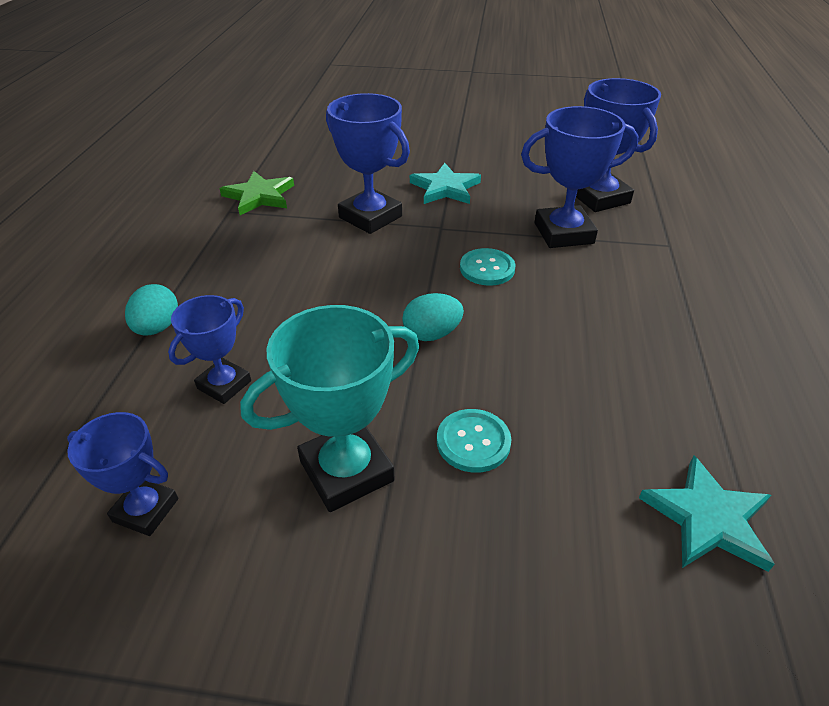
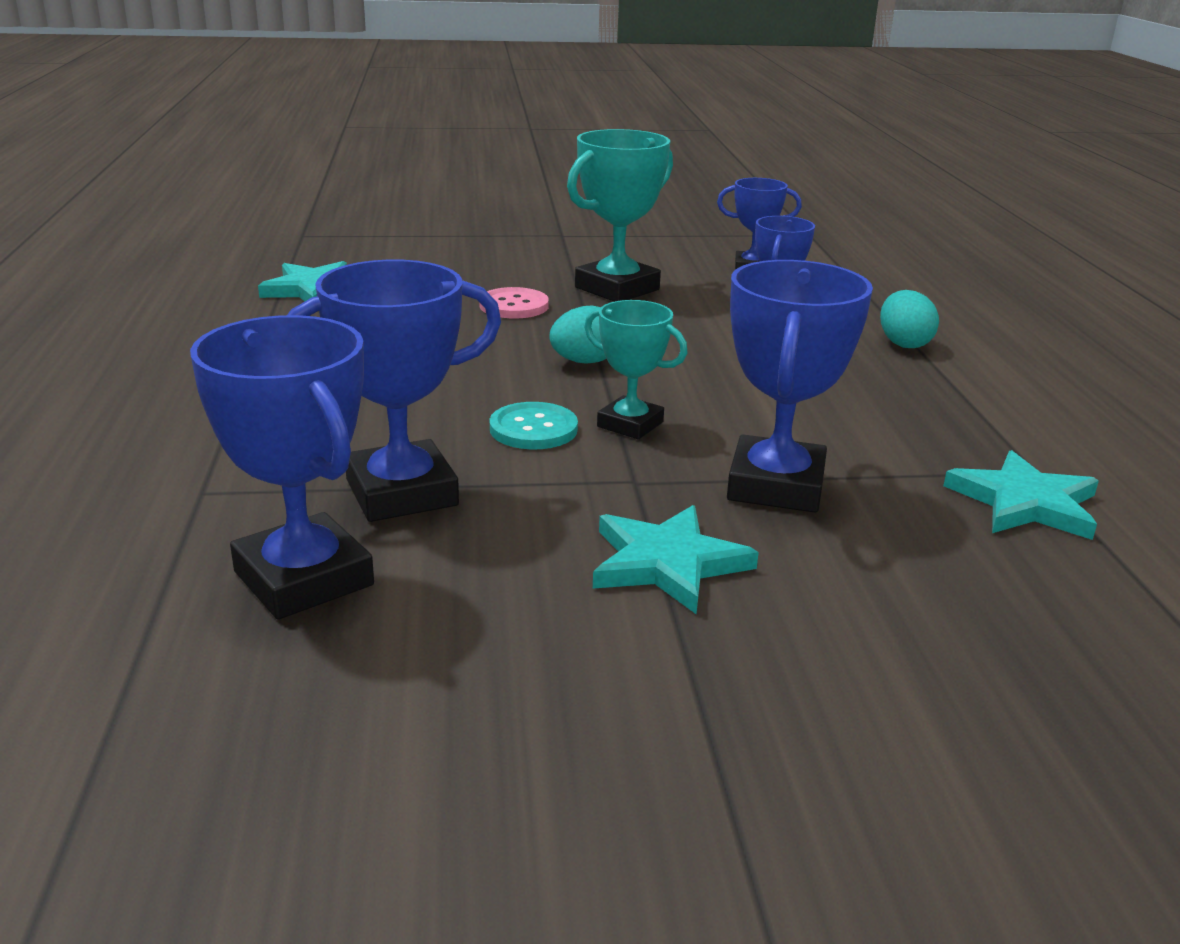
camera: 165 degrees right, 15 degrees down
green star [219,171,294,215] -> turquoise star [943,450,1099,540]
blue trophy [326,93,410,234] -> blue trophy turned 75 degrees clockwise [727,260,873,513]
turquoise button [437,409,511,473] -> pink button [479,287,549,318]
none -> turquoise trophy [584,300,687,439]

